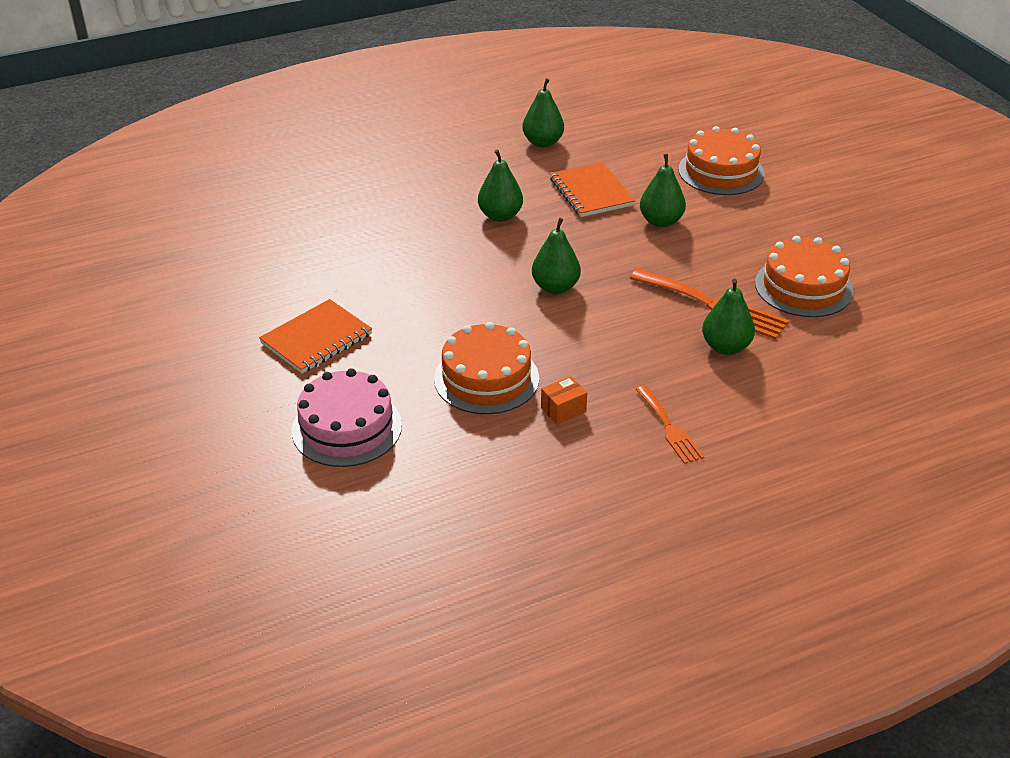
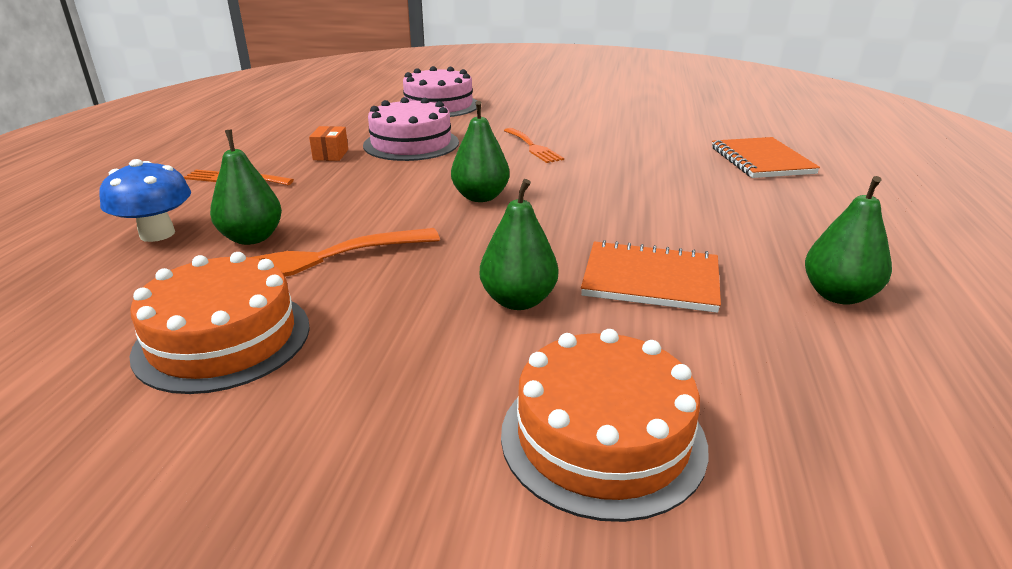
camera: 125 degrees right, 10 degrees down
orange notebook [259,299,372,373] -> orange notebook moved to [712,137,820,178]
orange cake [434,322,539,414] -> pink cake [363,97,459,161]
green pear [478,149,523,222] -> none
none -> blue mushroom [99,159,191,242]
none -> orange fork [504,128,564,163]

